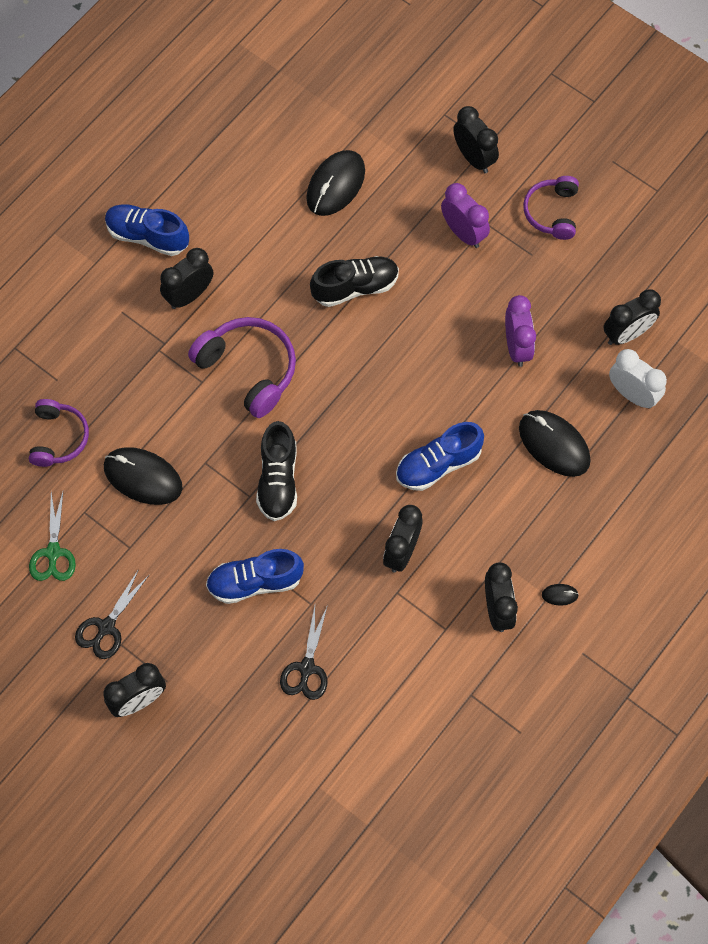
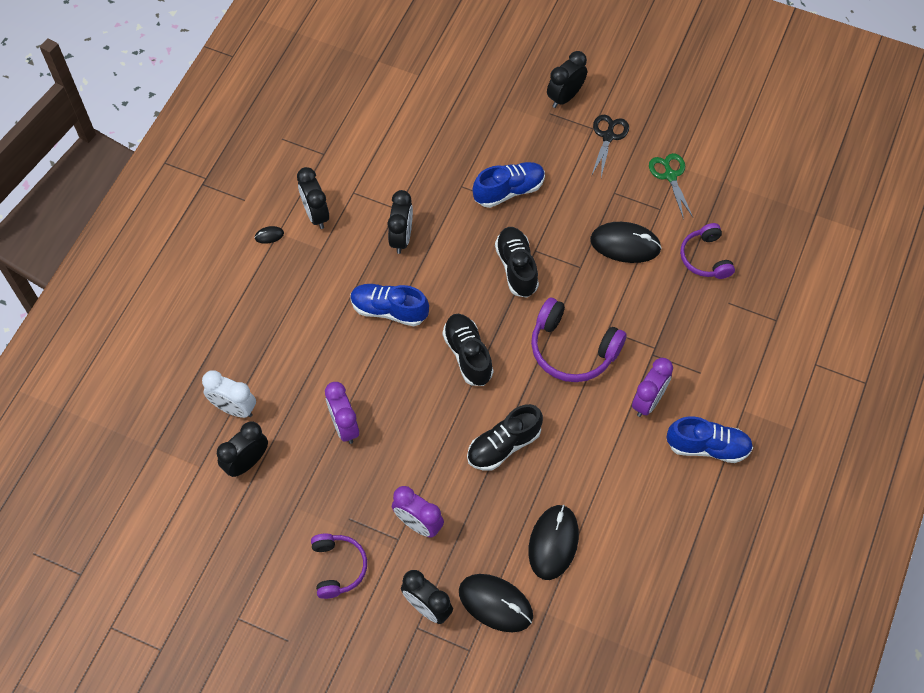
camera: 165 degrees right, 5 degrees down
black clock [160,248,213,309] -> purple clock [632,358,673,417]
black scissors [280,605,328,700] -> none
blue shoe [396,422,484,491] -> blue shoe turned 120 degrees counterclockwise [351,284,429,326]
black mouse [519,410,591,477] -> black mouse moved to [459,574,533,632]
none -> black shoe [443,314,493,386]

